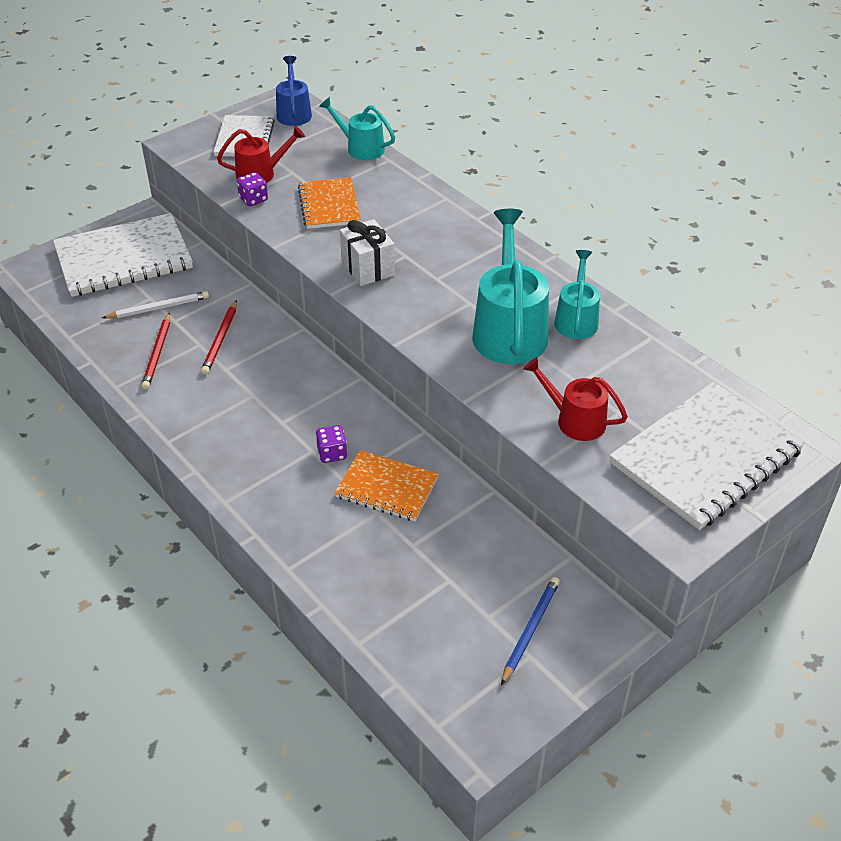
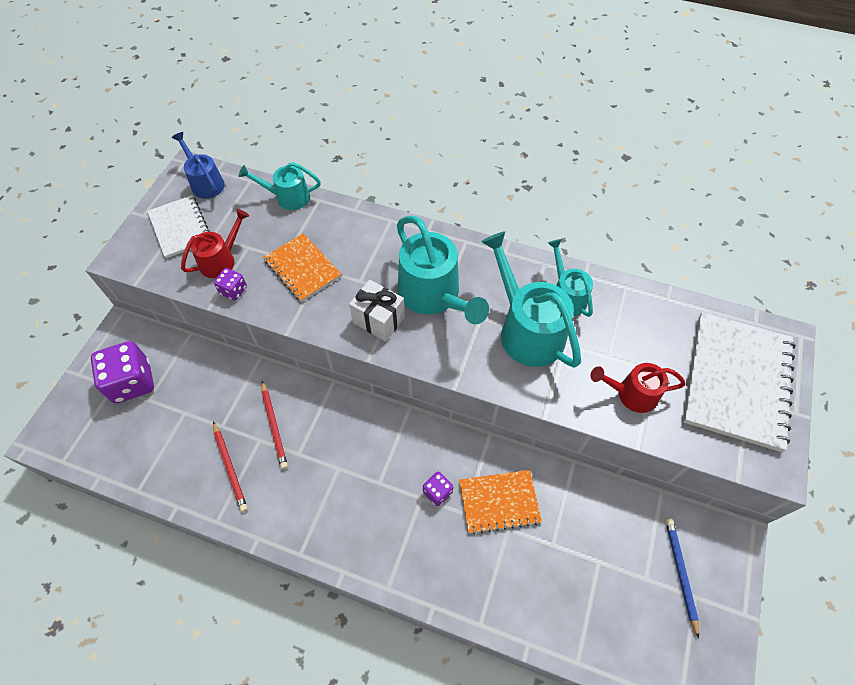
camera: 30 degrees left, 15 degrees up
white notebook [53,213,193,297] -> purple dice [91,341,154,403]
white pencil [102,291,209,319] -> none
none -> turquoise watering can [397,216,489,324]

